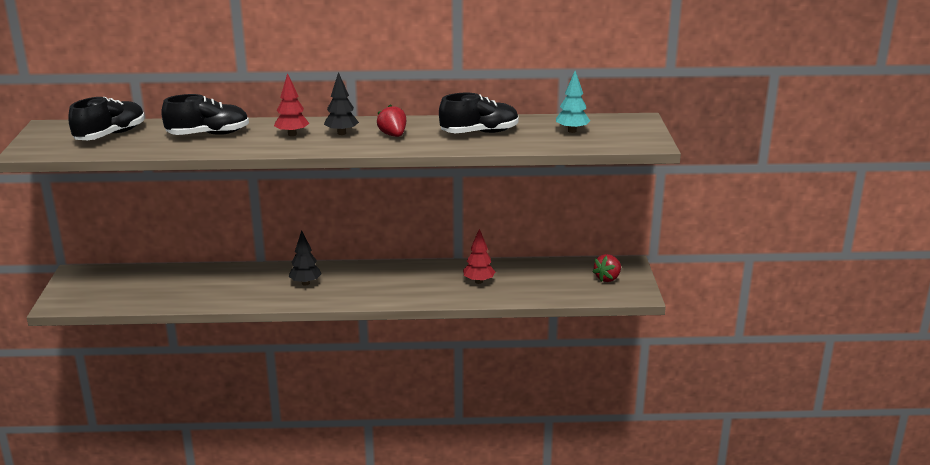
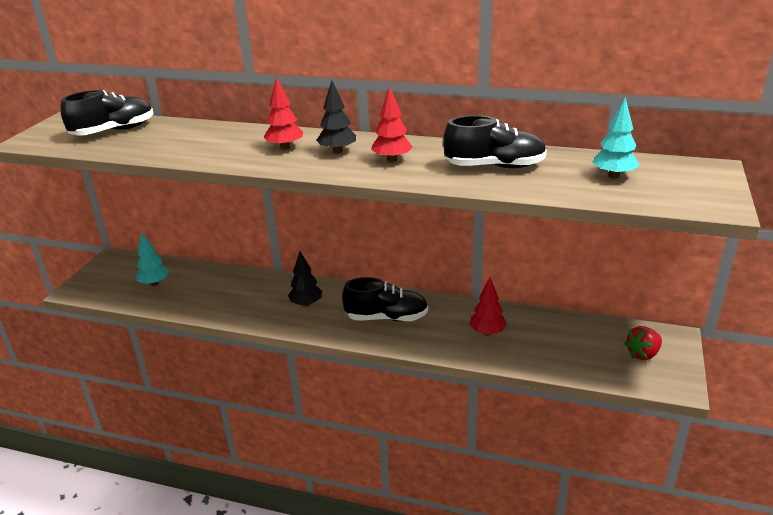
camera: 20 degrees right, 5 degrees up
black shoe [161,94,249,135] -> black shoe moved to [342,277,428,322]
red strawberry [377,104,406,137] -> red tree [371,86,413,162]
none -> turquoise tree [136,232,169,286]

